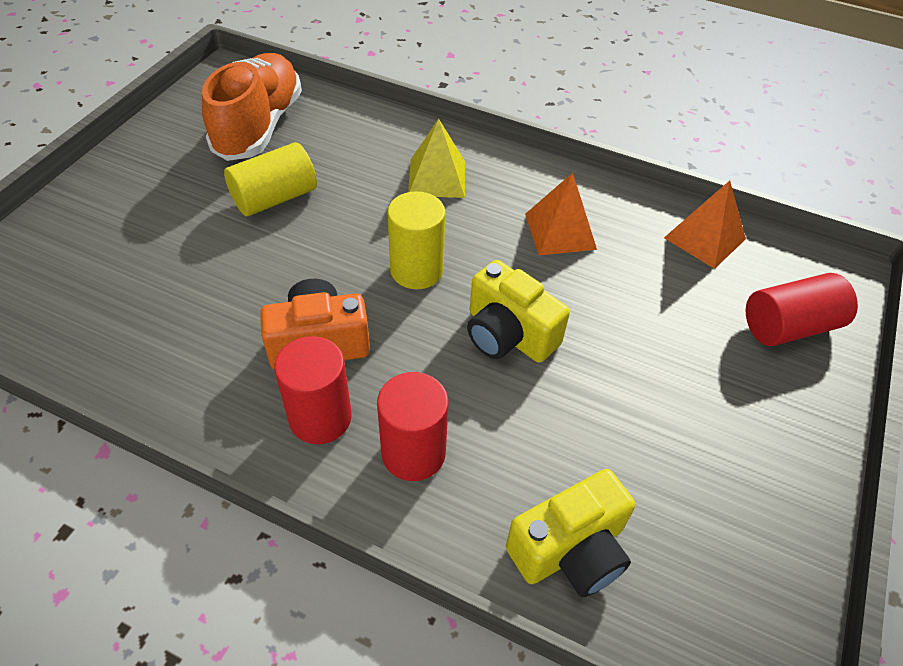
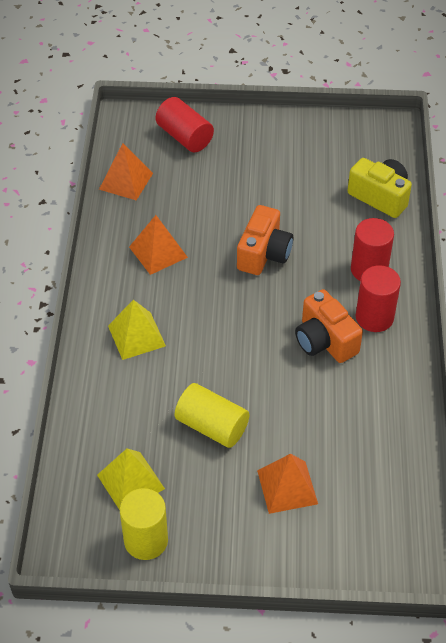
camera: 110 degrees left, 0 degrees up
orange shoe [202,53,302,161] -> yellow pyramid [97,448,165,510]
yellow cylinder [387,191,445,289] -> yellow cylinder moved to [120,488,168,560]
yellow camera [467,260,570,363] -> orange camera [237,205,293,275]
none -> orange pyramid [257,454,318,514]

